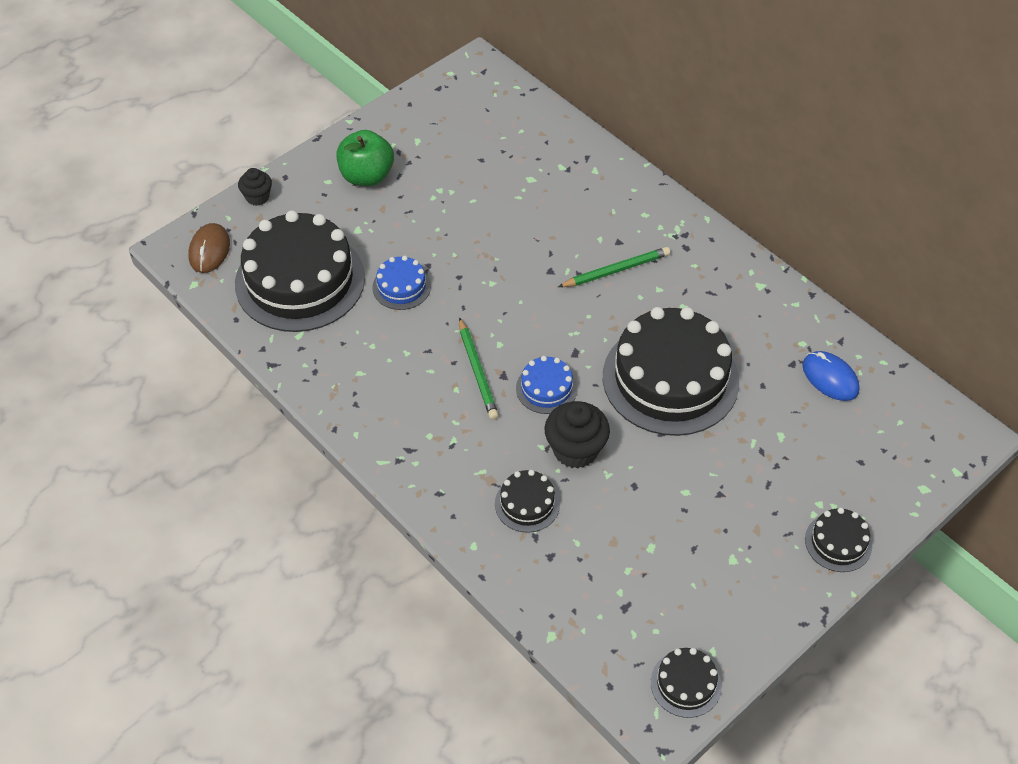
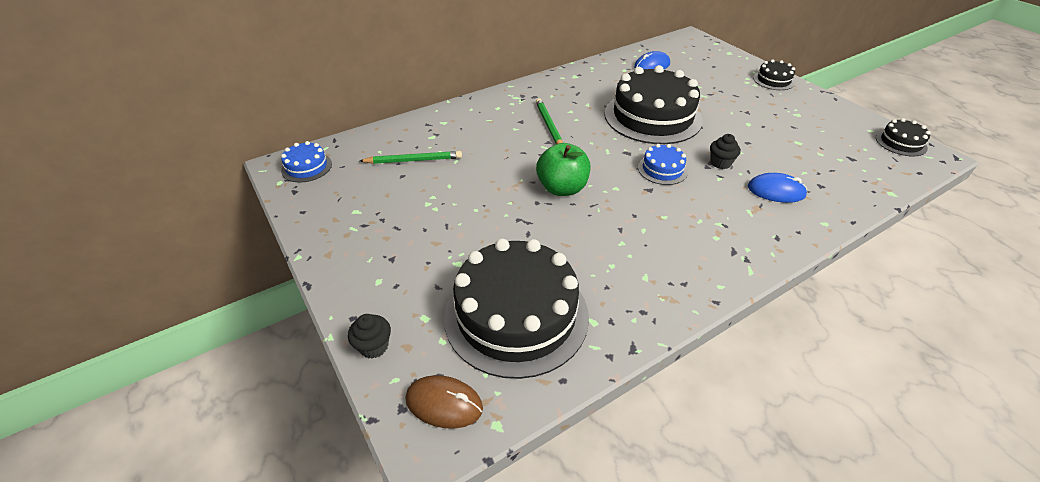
camera: 80 degrees left, 10 degrees down
green apple [336,130,394,186] -> green apple moved to [536,143,590,196]
blue cake [372,256,431,310] -> blue cake moved to [281,141,332,183]
green pencil [459,317,498,420] -> green pencil moved to [360,151,462,164]
black cake [495,470,560,533] -> blue mouse [748,173,807,203]
black cupcake [545,401,610,469] -> black cupcake [710,134,741,169], size x0.60

